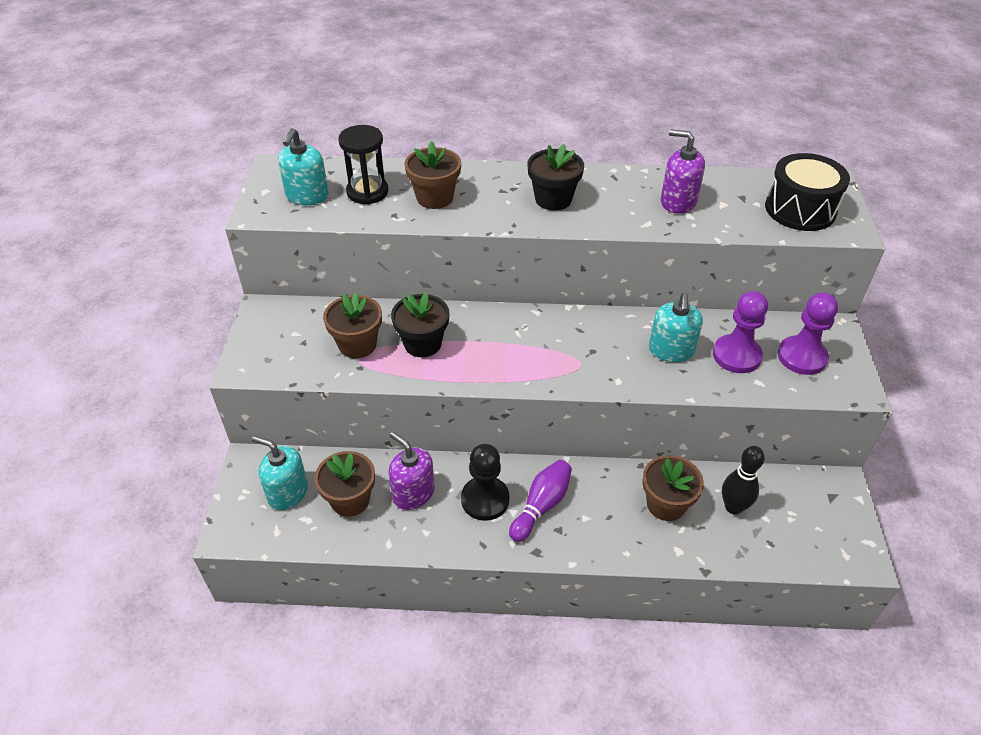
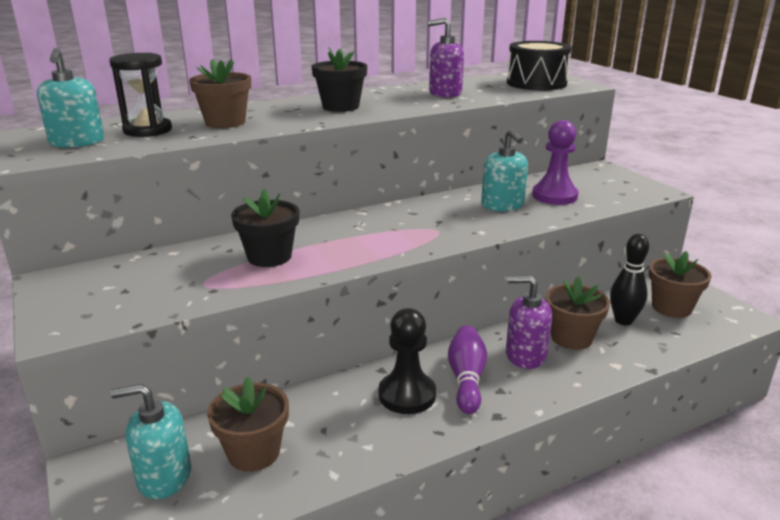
camera: 30 degrees left, 20 degrees down
brown flower pot [323,293,382,358] -> brown flower pot moved to [649,251,712,318]
purple soap dispenser [388,432,435,510] -> purple soap dispenser moved to [506,276,552,369]
purple pawn [778,292,838,375] -> none

